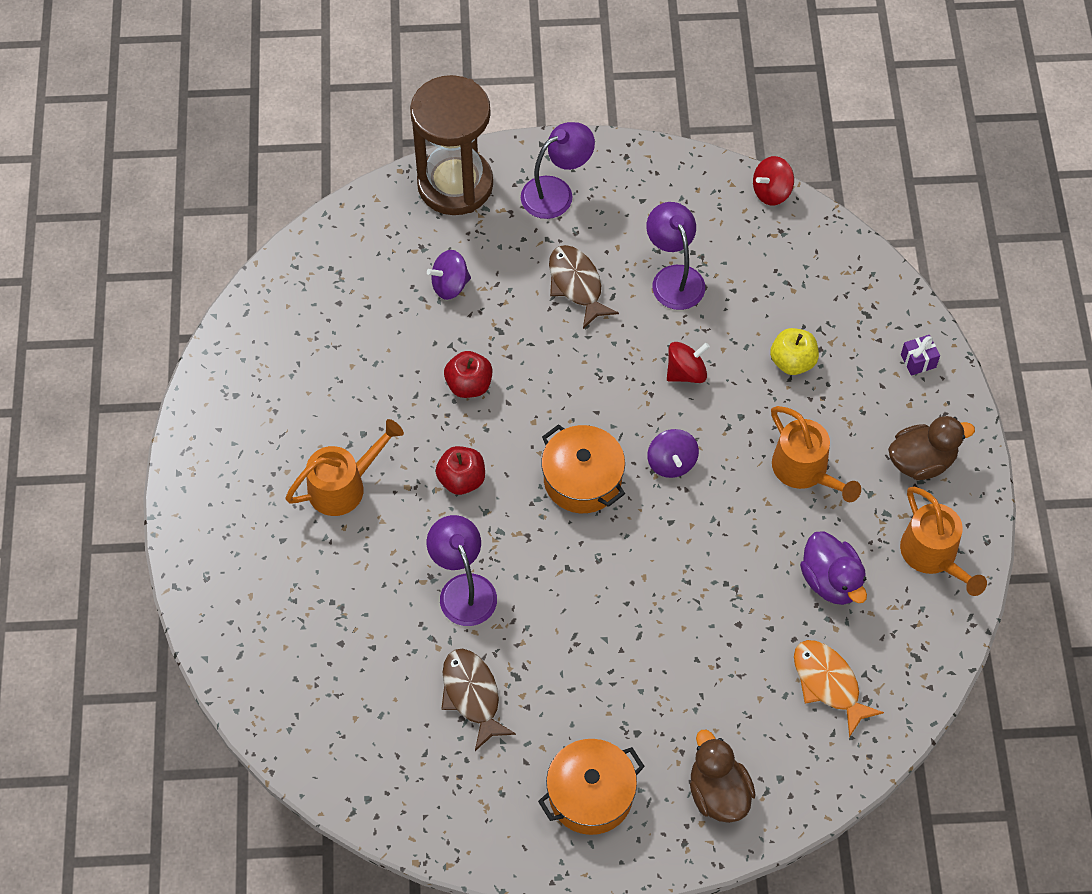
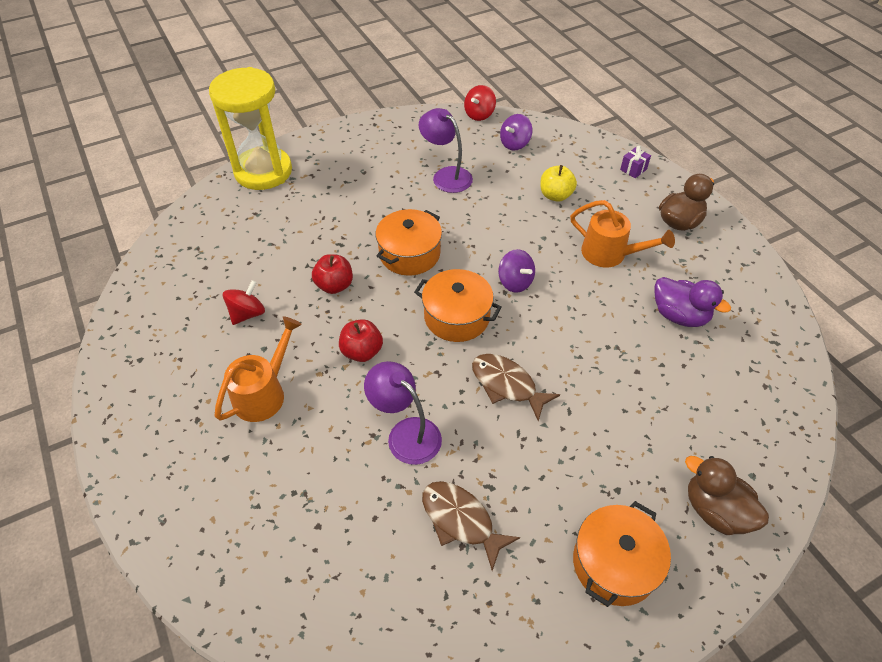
camera: 25 degrees left, 10 degrees down
brown hourglass [410,75,493,215] -> yellow hourglass [209,67,292,190]
purple spinning top [427,250,471,300] -> purple spinning top moved to [500,114,532,151]
purple lamp [521,122,595,219] -> none
brown fish [549,245,619,329] -> brown fish moved to [472,354,560,421]
red spinning top [667,342,710,383] -> red spinning top moved to [223,280,265,325]
orange fish [794,640,884,737] -> none
orange watering can [900,487,987,596] -> none
none -> orange pot [376,209,442,276]

